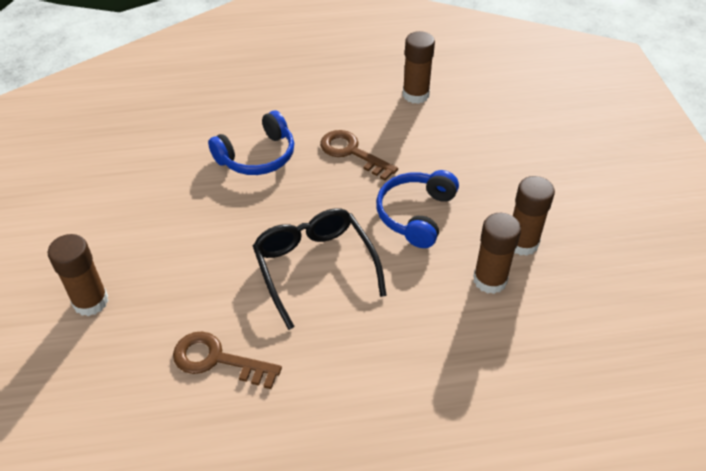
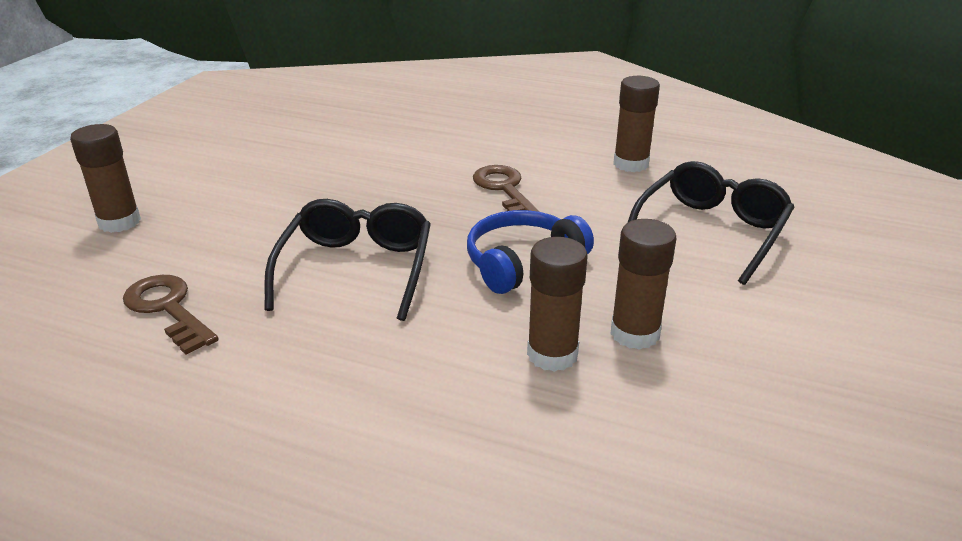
camera: 30 degrees right, 15 degrees down
blue headphones [208,110,294,175] -> none
none -> black glasses [628,161,794,285]

